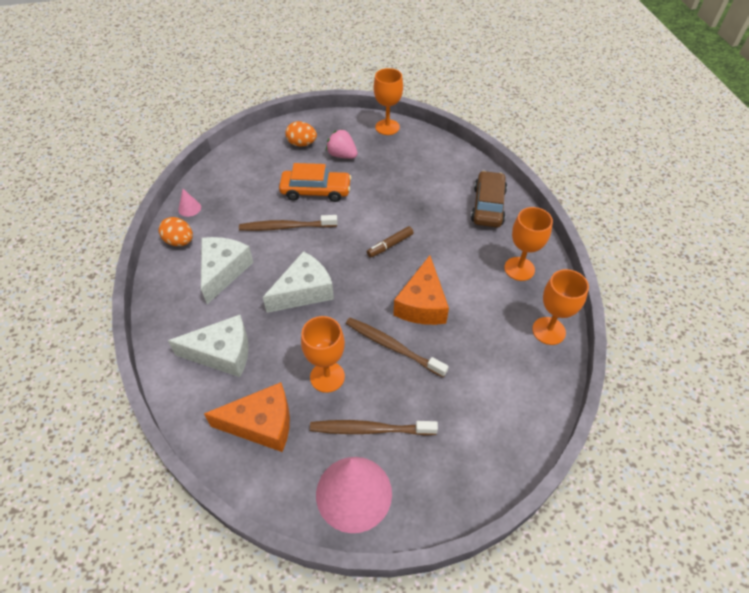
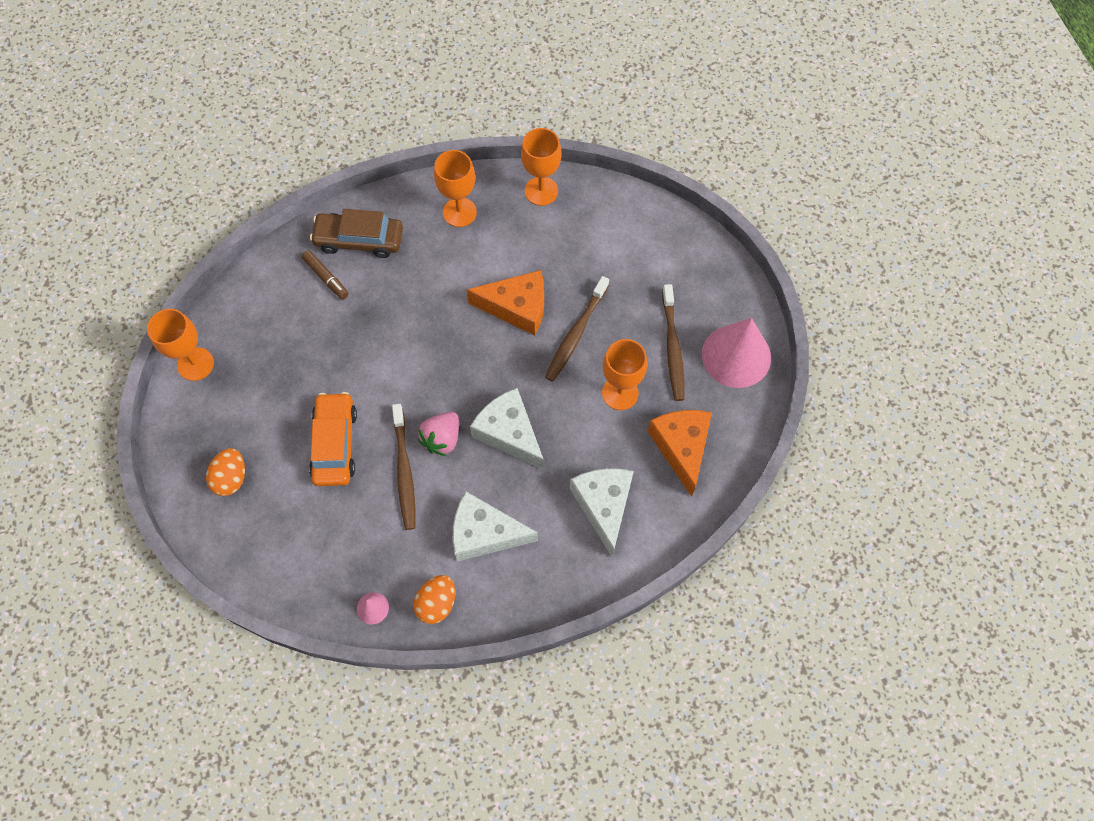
camera: 95 degrees left, 15 degrees up
pink strawberry [326,129,358,159] -> pink strawberry moved to [418,412,459,456]
brown marker [367,226,414,258] -> brown marker moved to [302,250,349,299]

